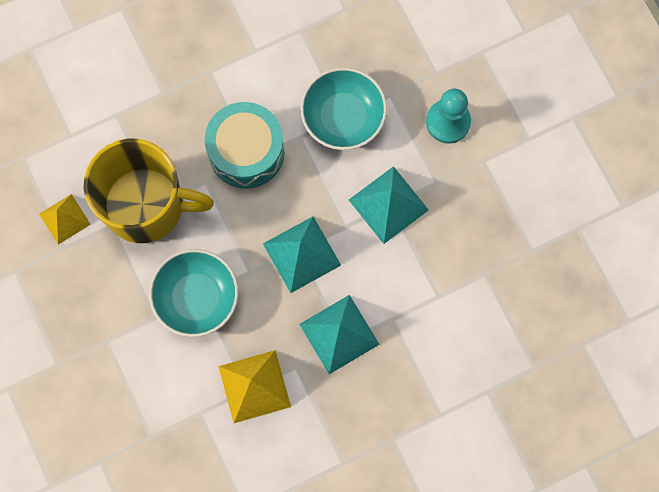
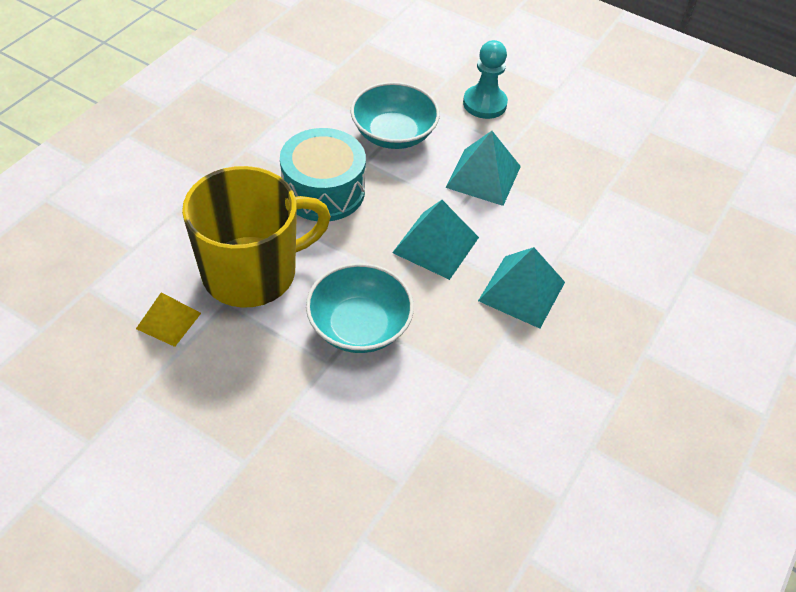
camera: 35 degrees left, 25 degrees down
yellow pyramid [218,350,291,423] -> none

